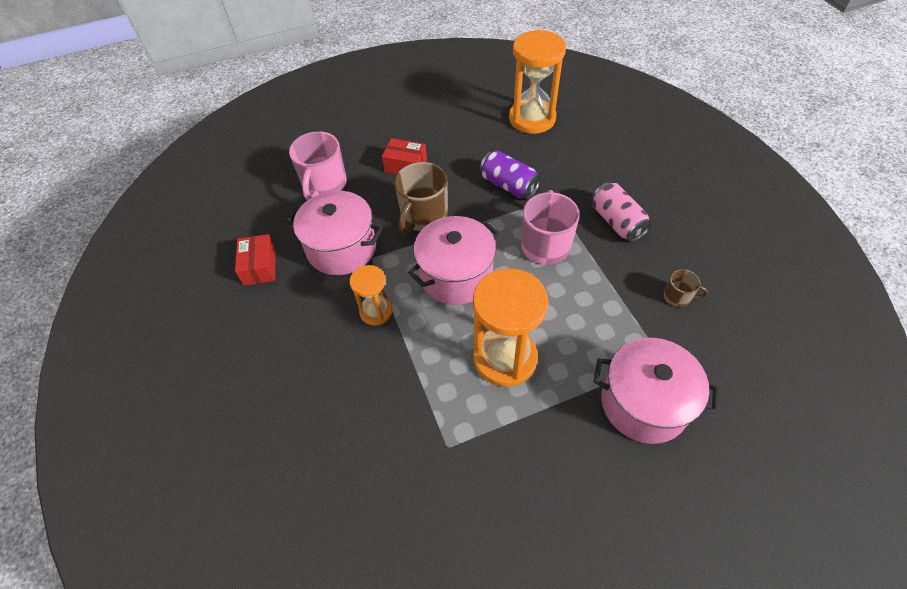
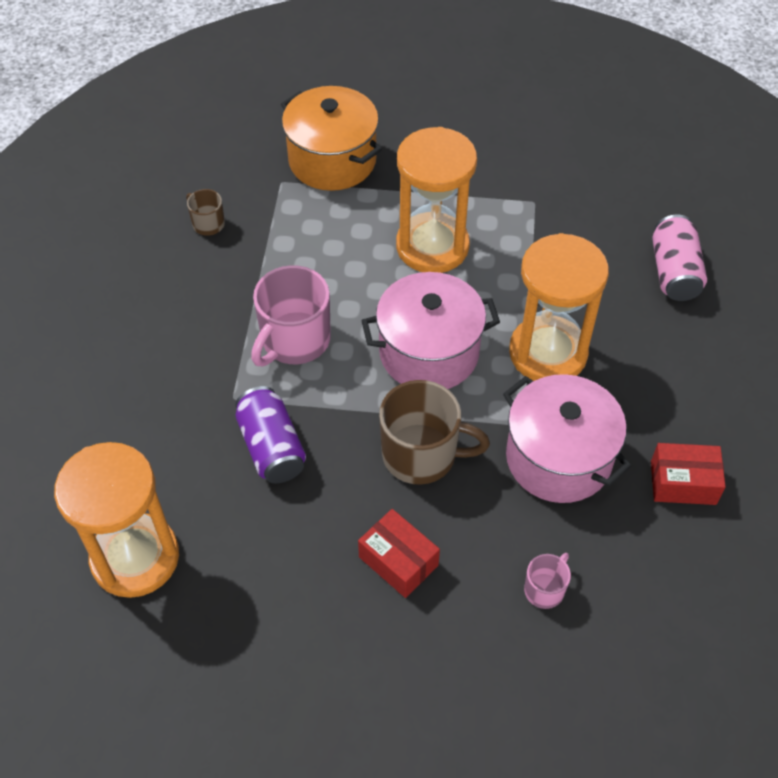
camera: 155 degrees left, 0 degrees up
red box [235,234,276,286] -> red box turned 75 degrees clockwise [651,443,726,505]
pink mug [289,131,347,200] -> pink mug [524,553,571,609], size x0.51
orange hourglass [349,265,393,326] -> orange hourglass [509,233,609,381], size x1.81
brown mug [394,162,448,234] -> brown mug turned 45 degrees clockwise [379,380,490,485]
pink can [592,182,652,242] -> pink can moved to [652,215,707,301]
pink pot [593,338,719,444] -> orange pot [281,86,382,191]

